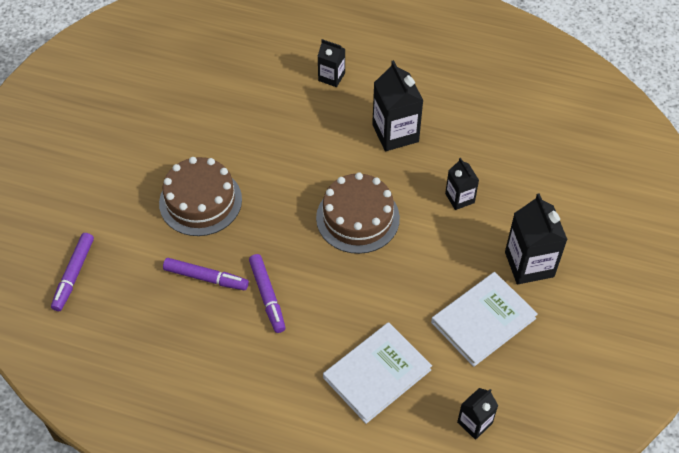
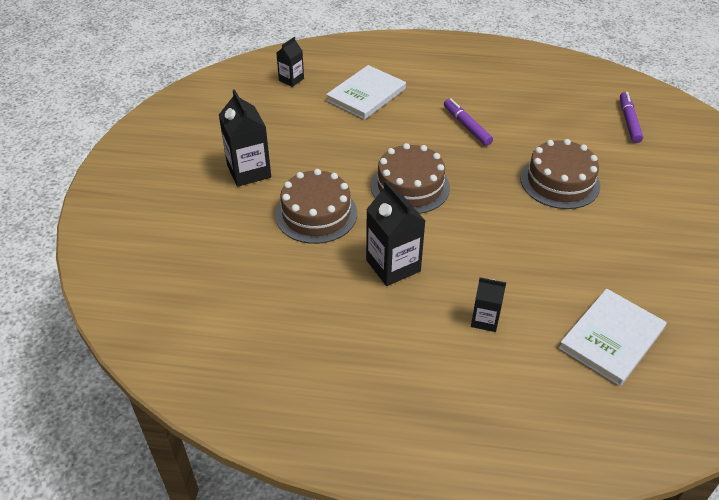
camera: 170 degrees right, 10 degrees down
purple marker [163,258,249,290] -> none
white book [431,272,538,367] -> white book moved to [559,289,666,386]
black carton [445,158,479,210] -> brown cake [275,169,357,244]

